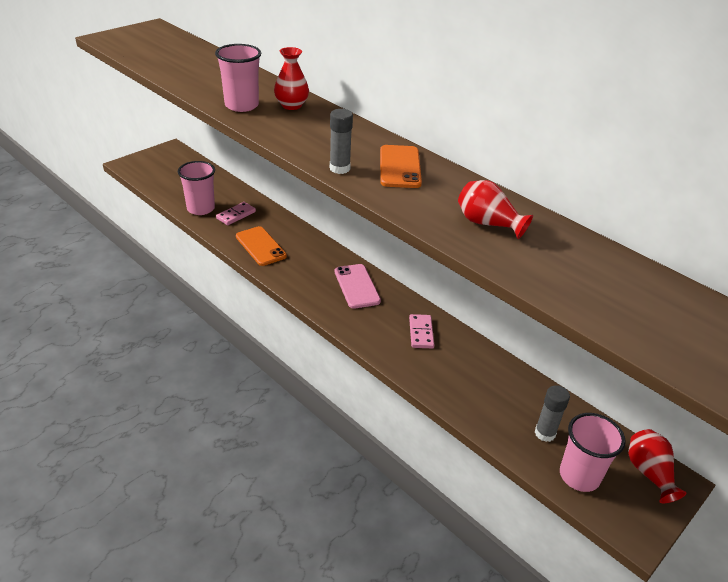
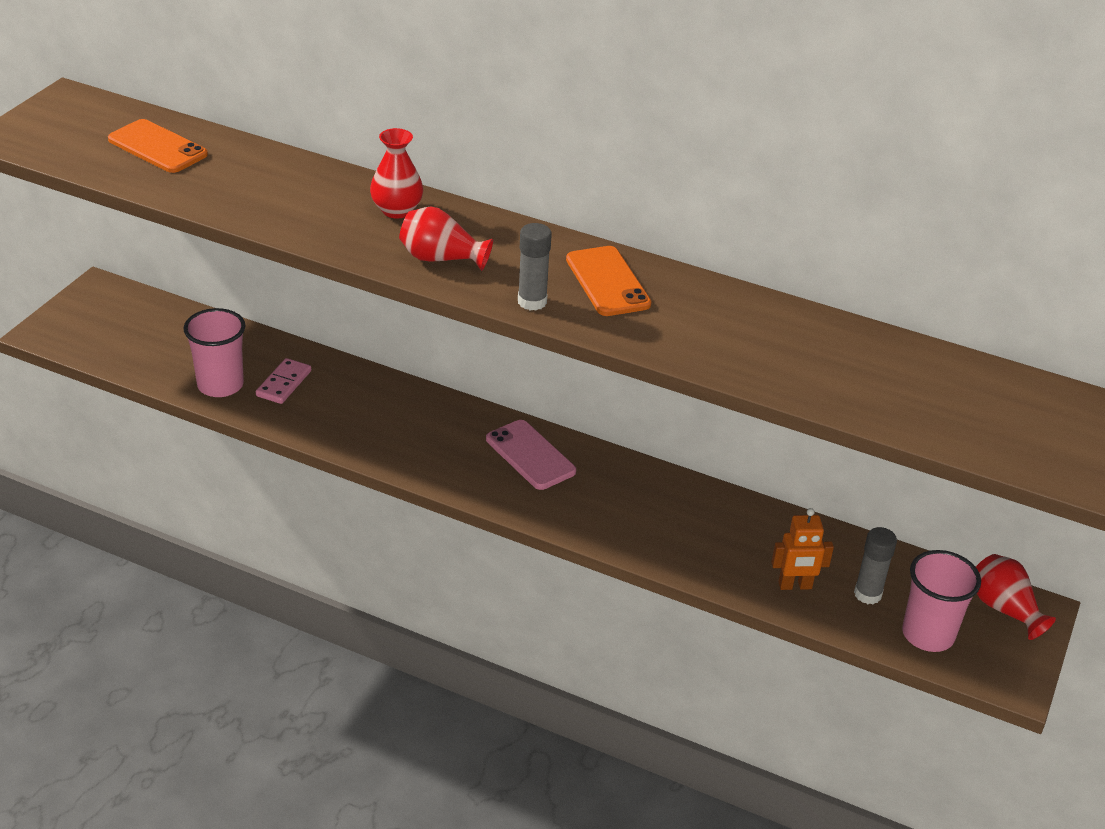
camera: 20 degrees left, 0 degrees up
pink cup [215,44,261,112] -> none
orange phone [236,226,287,266] -> orange phone moved to [108,119,208,173]
pink domino [409,314,434,348] -> none
red vase [458,180,533,239] -> red vase moved to [399,207,493,271]
none -> orange robot [771,508,834,590]

